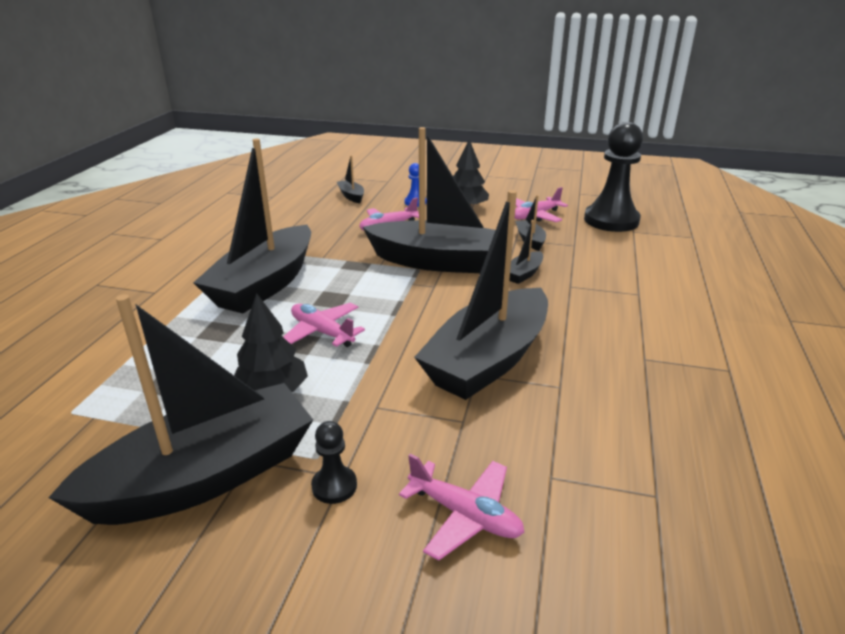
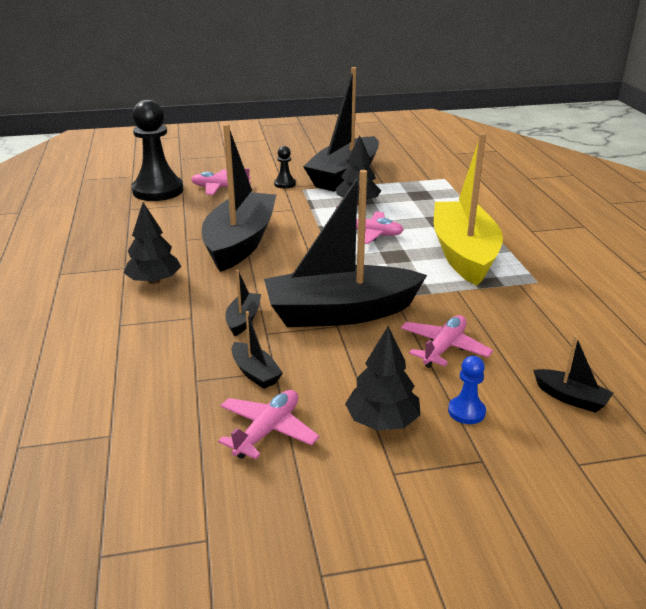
camera: 155 degrees right, 0 degrees up
black boat [193,139,311,313] -> yellow boat [434,133,503,286]
black pawn [584,122,643,232] -> black pawn moved to [132,99,183,201]
none -> black tree [124,202,181,284]

